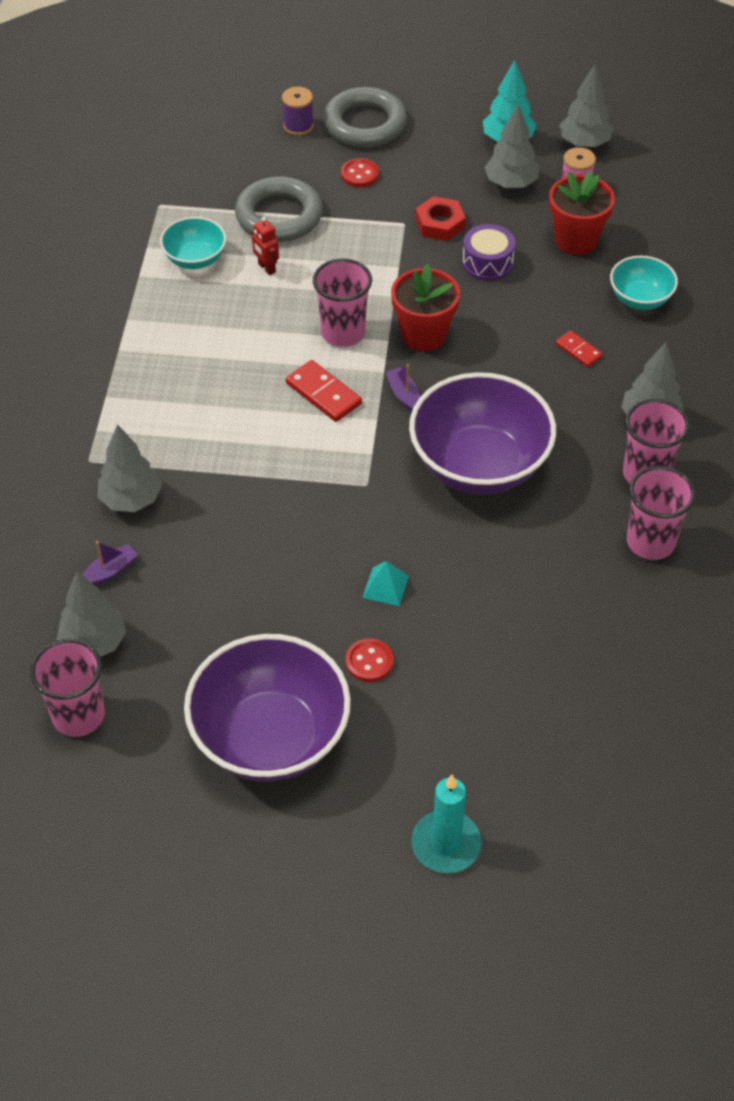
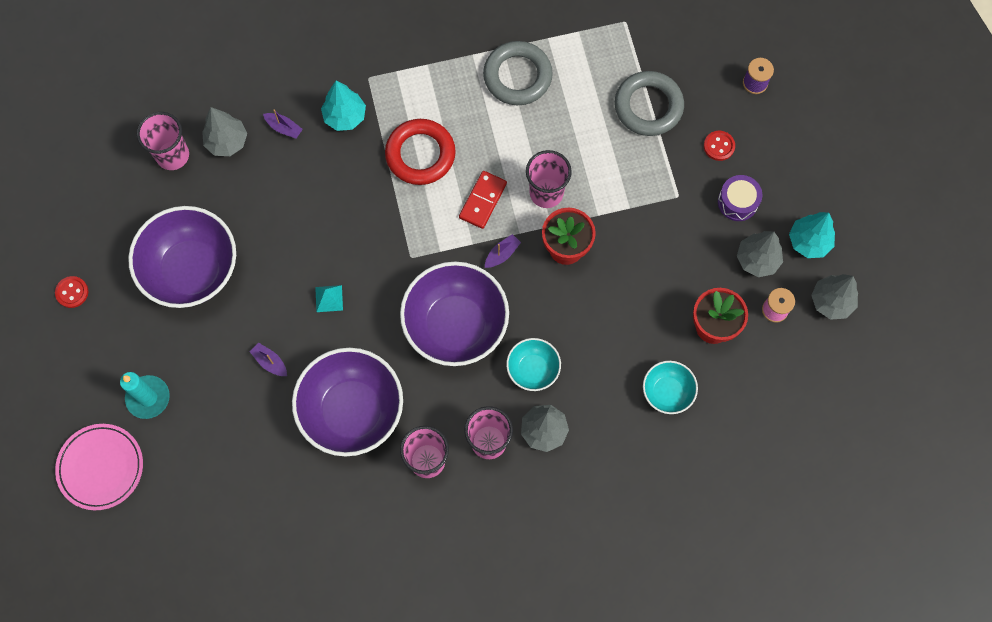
camera: 70 degrees right, 20 degrees up
grey tree [98,424,162,512] -> turquoise tree [321,81,366,131]
turquoise bowl [160,217,226,269] -> turquoise bowl moved to [506,338,561,391]
red robot [252,217,279,275] -> none
grey ring [323,87,407,148] -> grey ring moved to [483,41,553,105]
red button [346,638,393,682] -> red button moved to [55,276,88,308]
red nut [415,196,466,241] -> none
purple drum [462,224,515,281] -> purple drum moved to [718,175,762,221]
red domino [555,330,603,367] -> none
none -> pink plate [55,424,143,510]
none -> purple boat [250,342,287,376]
none -> purple bowl [292,348,403,457]
none -> red ring [385,119,456,185]

